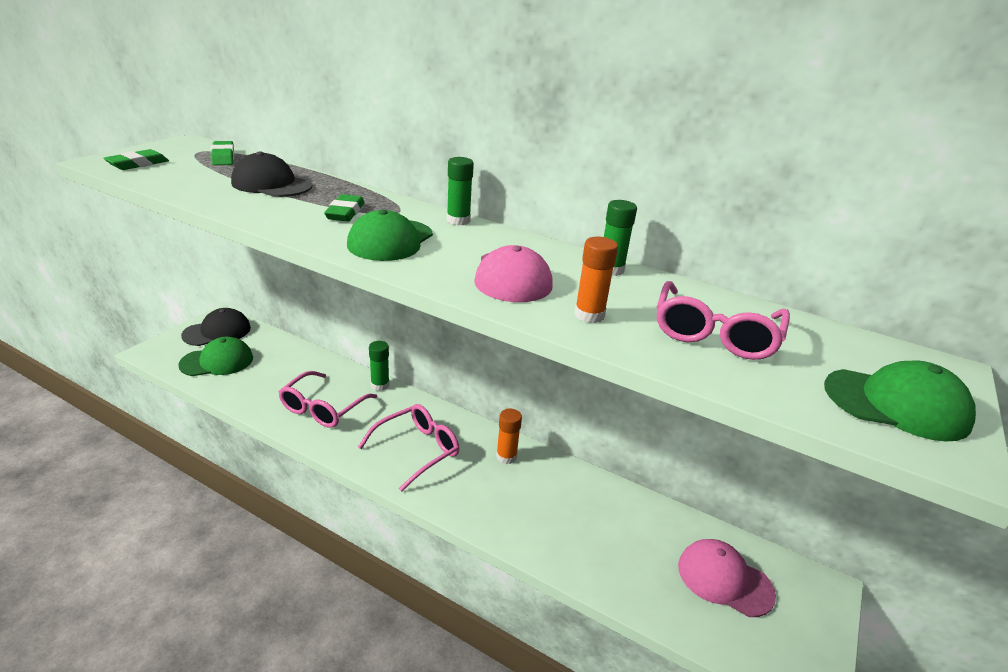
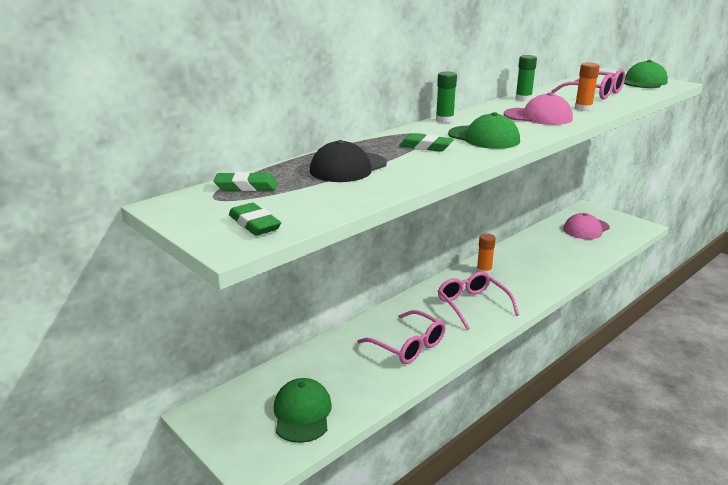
camera: 70 degrees left, 5 degrees down
black cap [181,308,251,346] -> none
green glue stick [369,341,390,391] -> none

